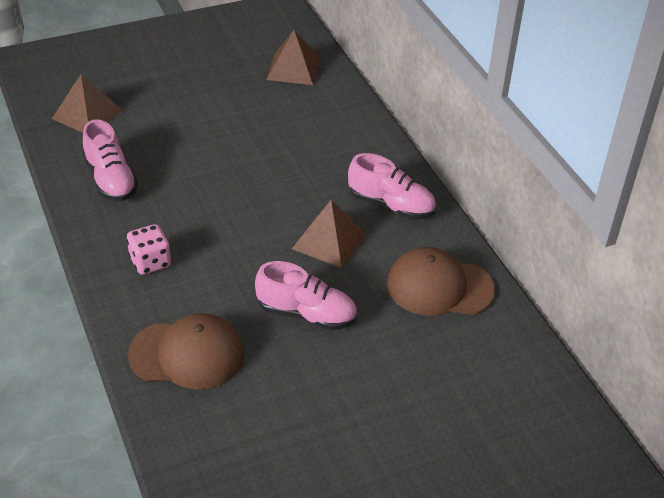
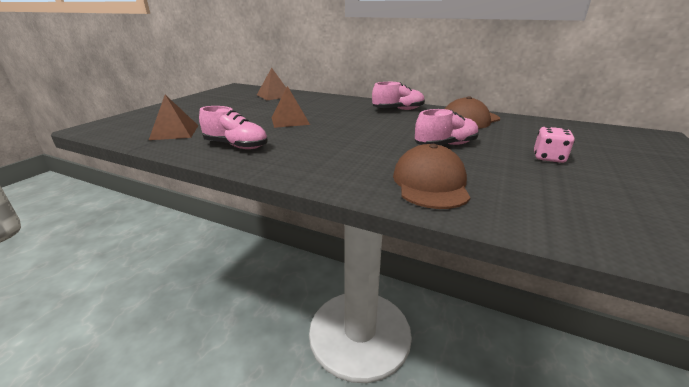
camera: 40 degrees left, 15 degrees down
pink dice [127,224,171,275] -> pink dice moved to [534,126,575,163]
brown cap [128,313,244,389] -> brown cap turned 45 degrees counterclockwise [393,144,471,209]
brown pyramid [292,200,366,268] -> brown pyramid moved to [271,86,310,128]

